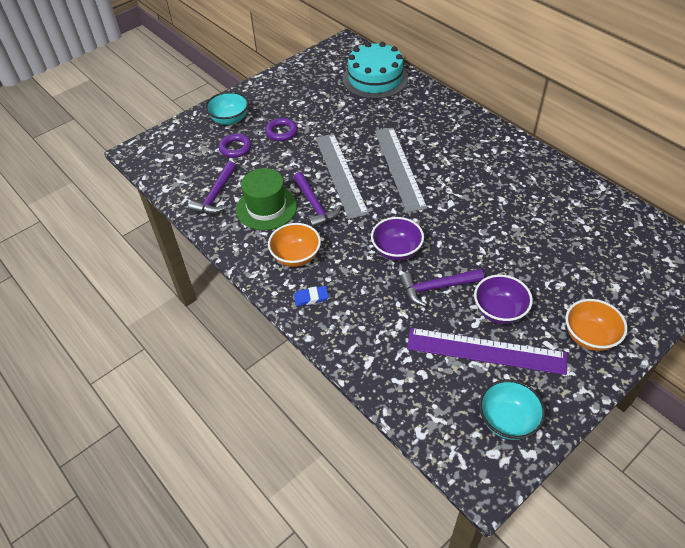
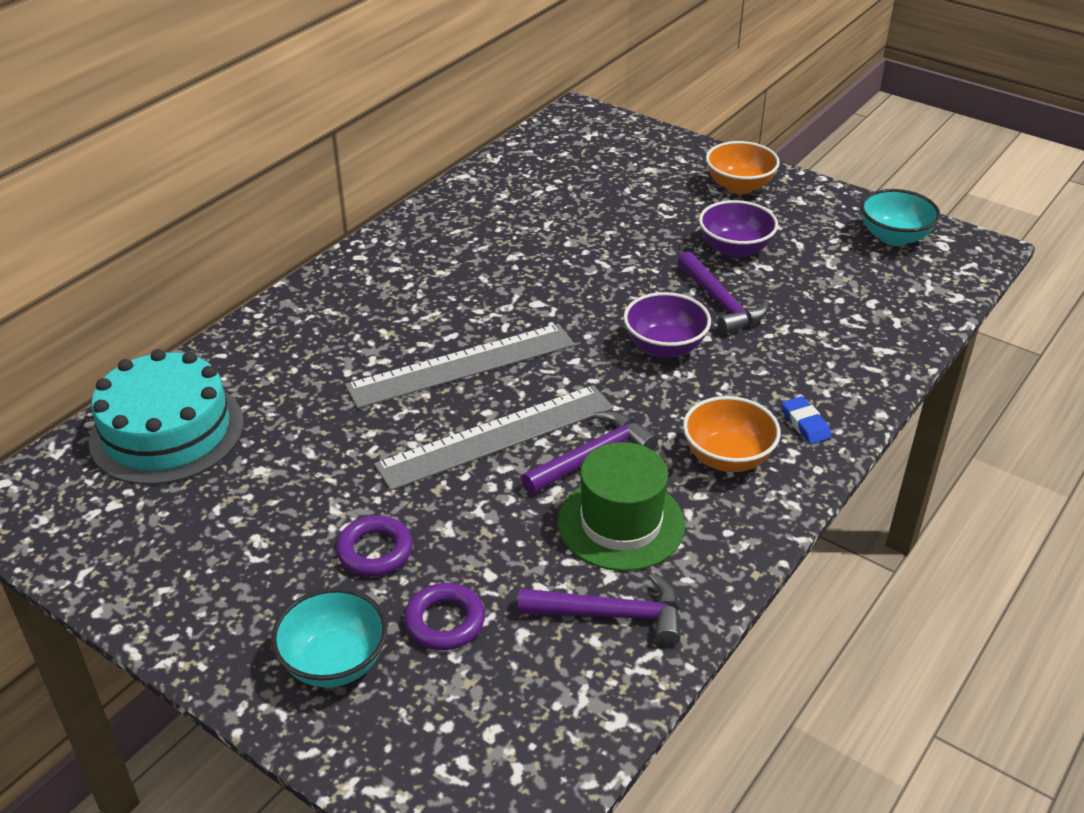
camera: 105 degrees left, 10 degrees down
purple ruler [407,328,567,375] -> none

